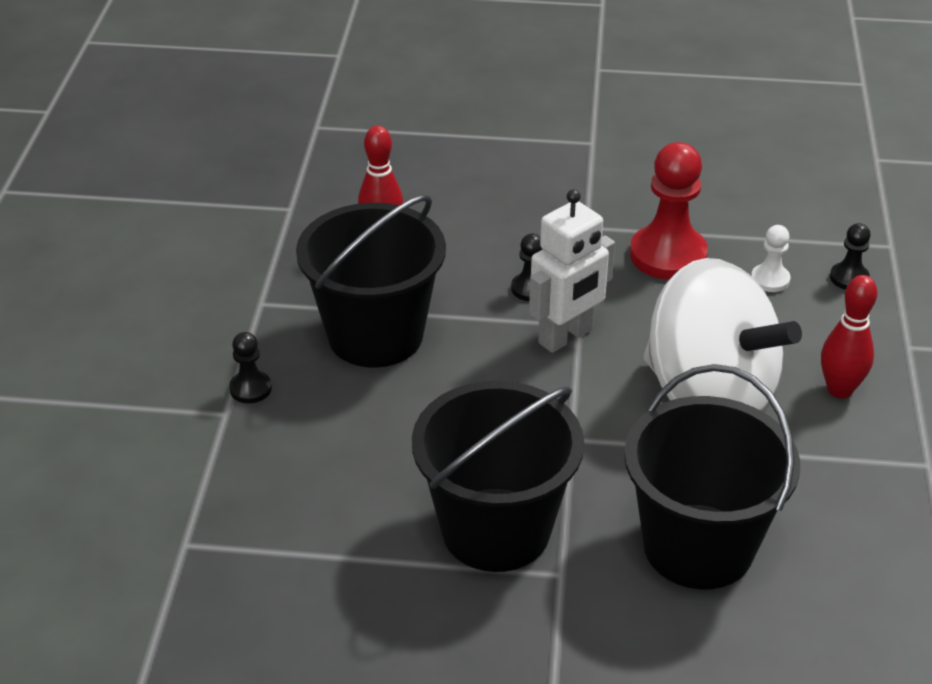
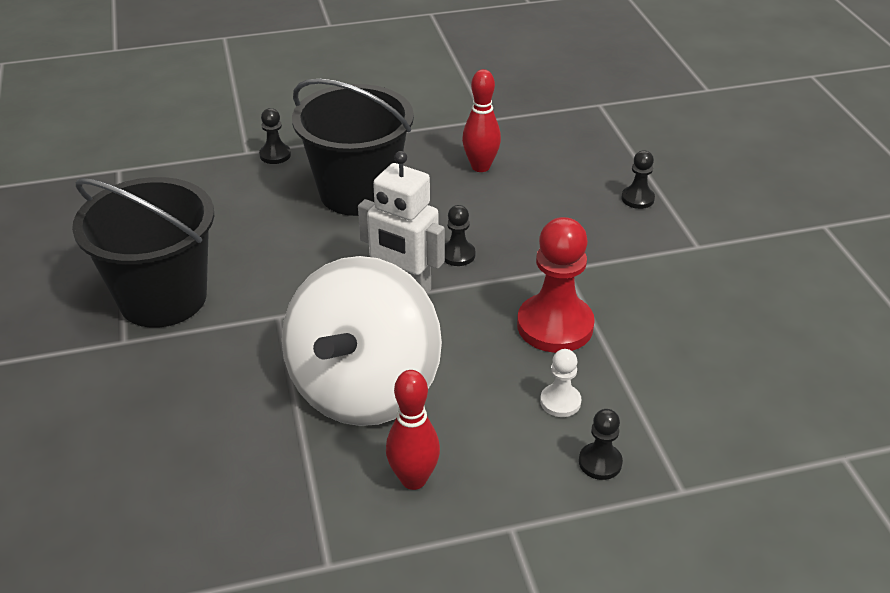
camera: 70 degrees right, 0 degrees up
black bucket [624,364,800,590] -> none
none -> black pawn [621,150,655,209]

